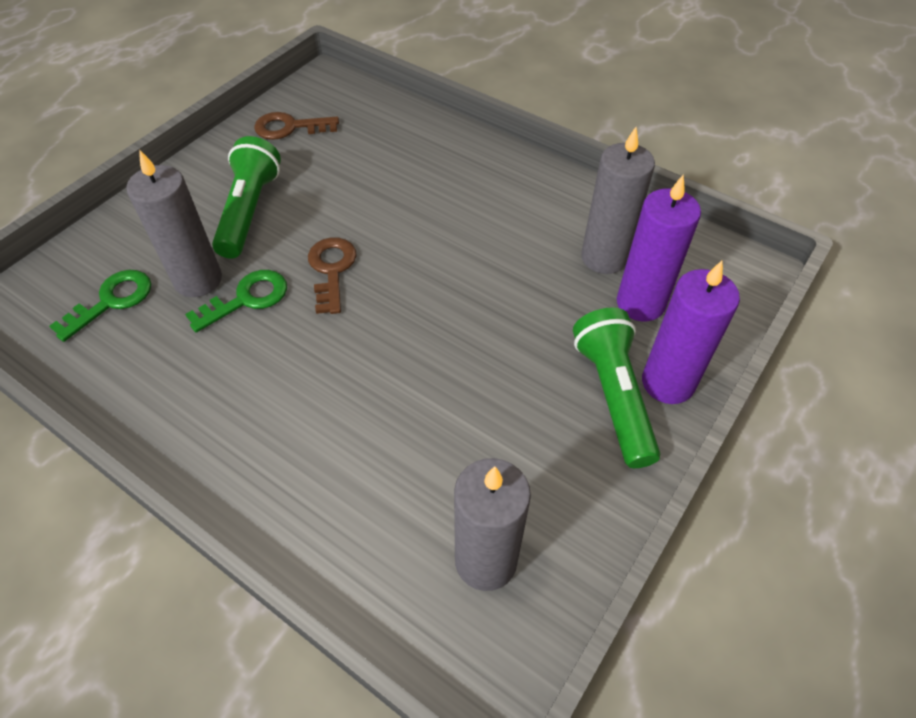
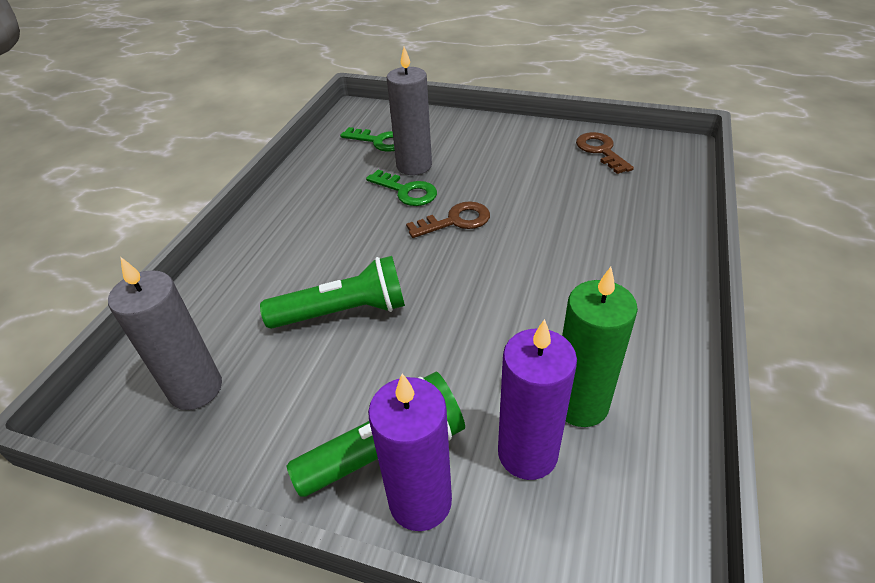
camera: 75 degrees right, 10 degrees down
green flashlight [212,136,281,259] -> green flashlight moved to [260,256,405,329]
grey candle [581,127,655,274] -> green candle [562,267,638,427]

